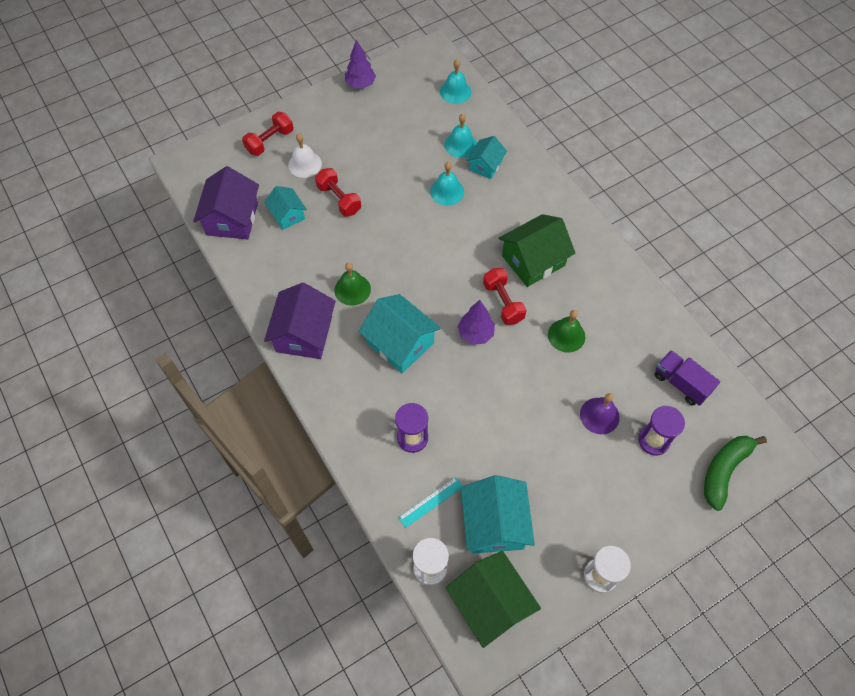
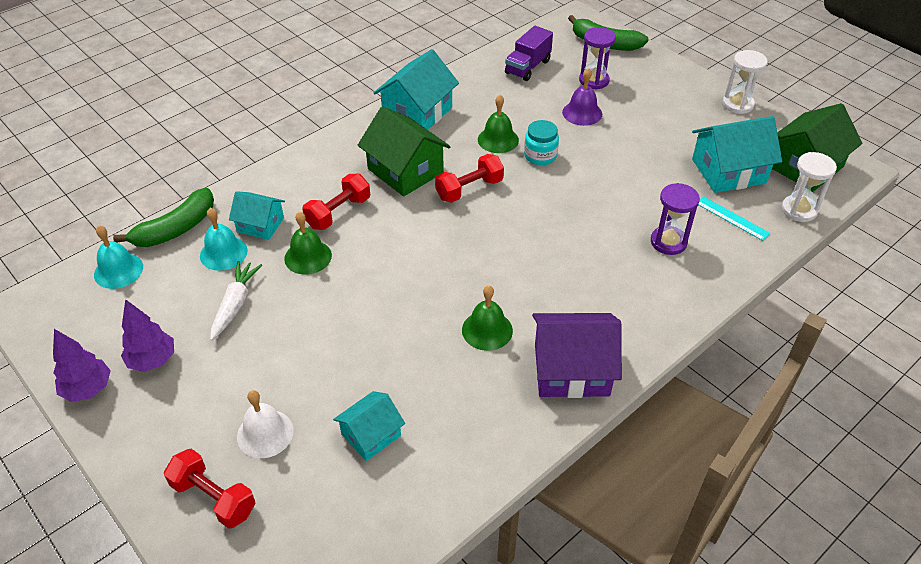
camera: 100 degrees left, 15 degrees down
purple house [193,166,259,239] -> none
red dumbbell [315,168,361,217] -> red dumbbell moved to [302,174,370,230]
turquoise house [358,294,441,373] -> turquoise house moved to [374,49,459,130]
turquoise bell [430,162,464,206] -> green bell [284,212,332,275]
purple tree [458,300,495,345] -> purple tree moved to [121,299,174,372]
none -> green banana [113,188,214,247]
none -> white carrot [210,261,262,340]
none -> turquoise jar [524,120,559,165]

